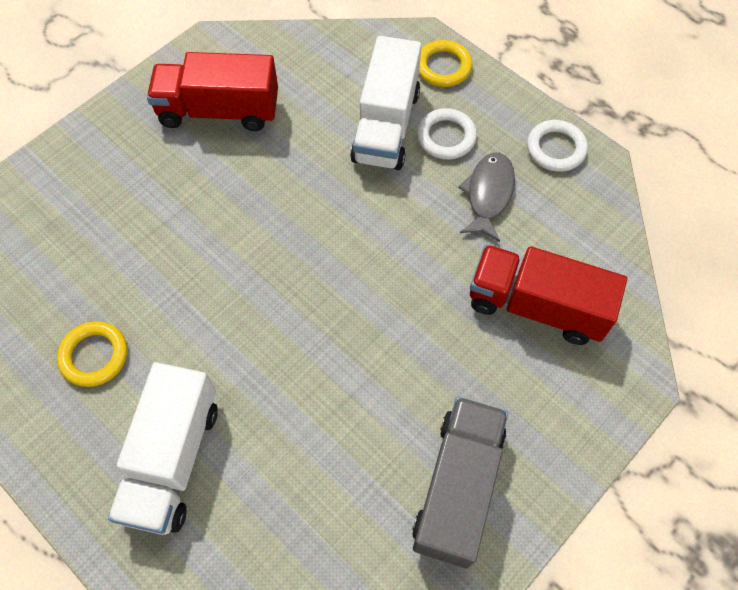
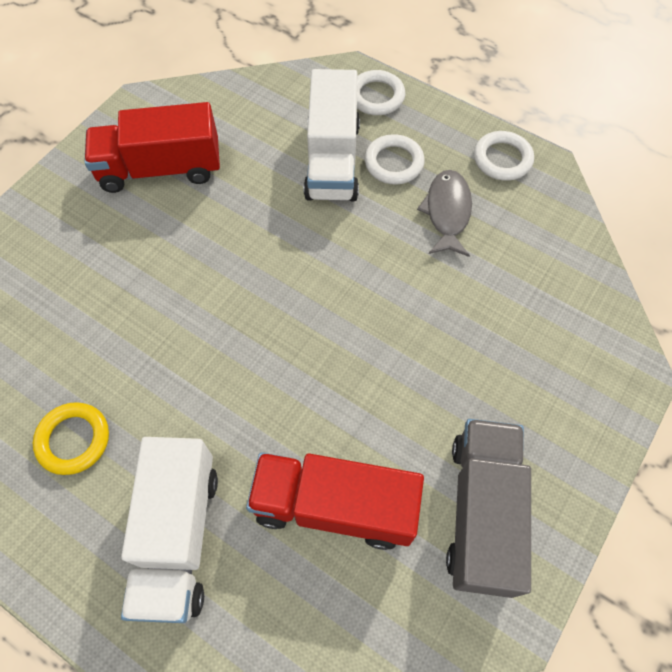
camera: 10 degrees left, 0 degrees up
yellow ring [419,40,473,87] -> white ring [357,70,405,115]
red truck [470,245,627,345] -> red truck moved to [246,453,424,550]

